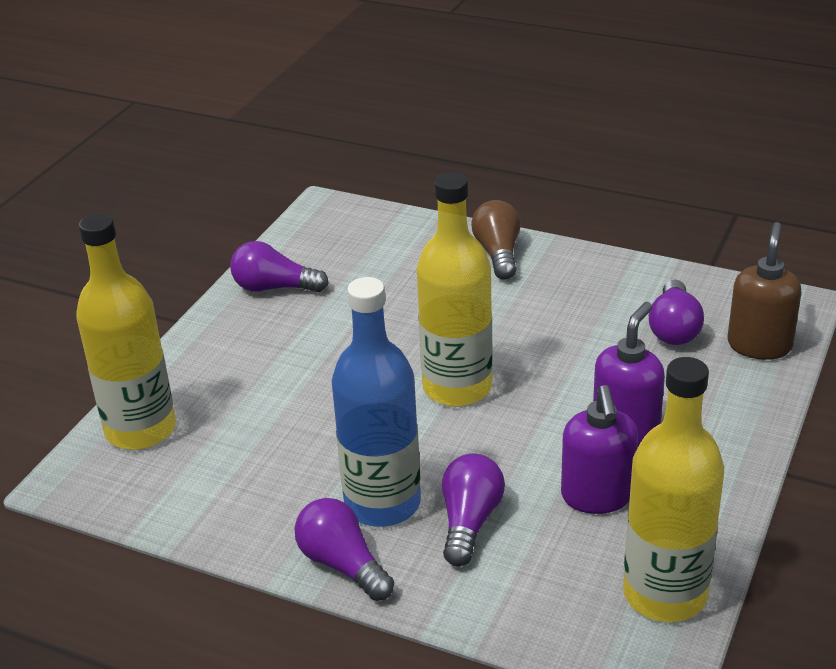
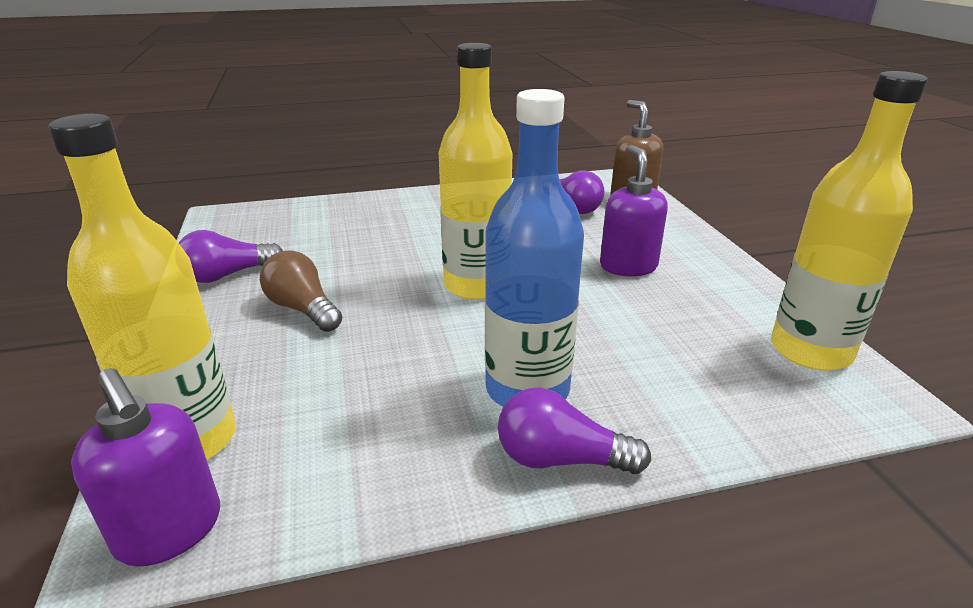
camera: 40 degrees left, 5 degrees down
purple light bulb [442,454,505,566] -> none
brown light bulb [471,200,521,280] -> brown light bulb moved to [260,250,342,332]
purple soap dispenser [561,385,638,514] -> purple soap dispenser moved to [71,368,220,566]

